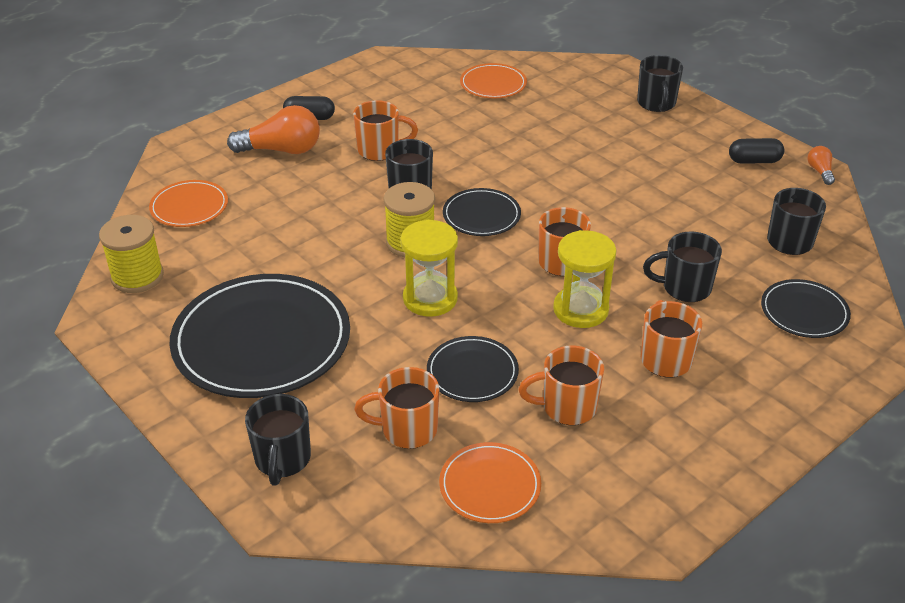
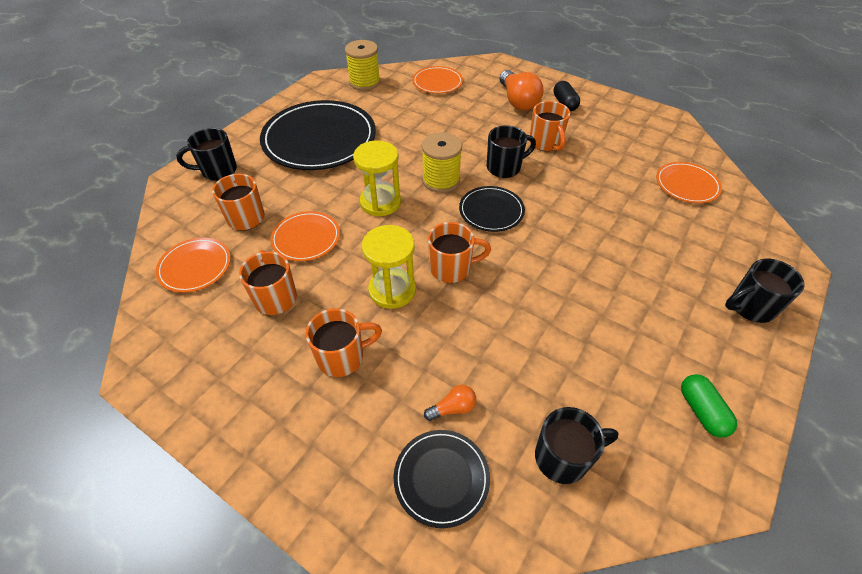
camera: 75 degrees right, 10 degrees up
black plate [427,336,519,402] -> orange plate [270,211,340,261]
black mug [643,231,722,302] -> none
black capsule [729,138,784,164] -> green capsule [681,374,737,438]
orange light bulb [808,146,835,185] -> orange light bulb moved to [424,385,476,421]

